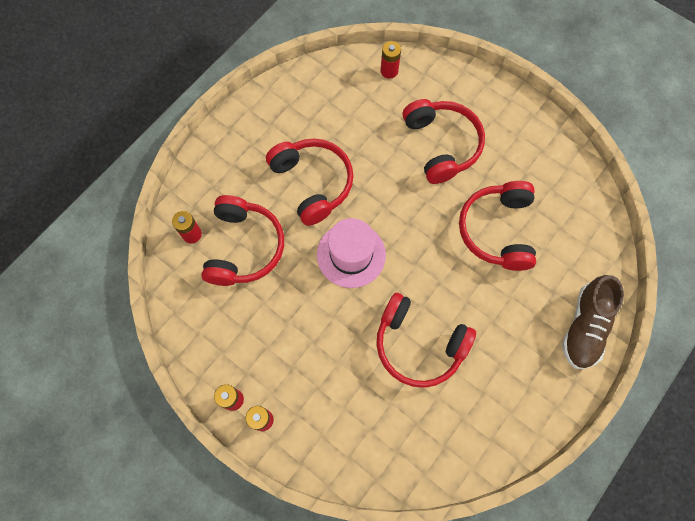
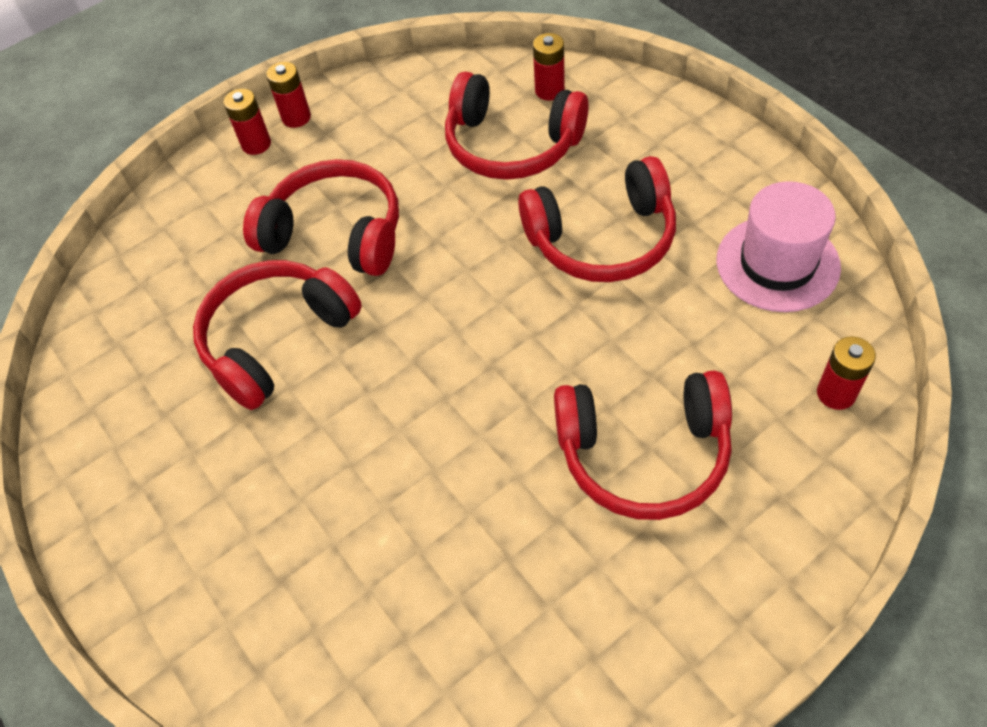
camera: 110 degrees right, 15 degrees down
pink hat [317,218,386,288] -> pink hat moved to [717,181,841,312]
red headphones [459,181,536,271] -> red headphones moved to [243,159,399,276]
brown shoe [562,275,624,369] -> none

